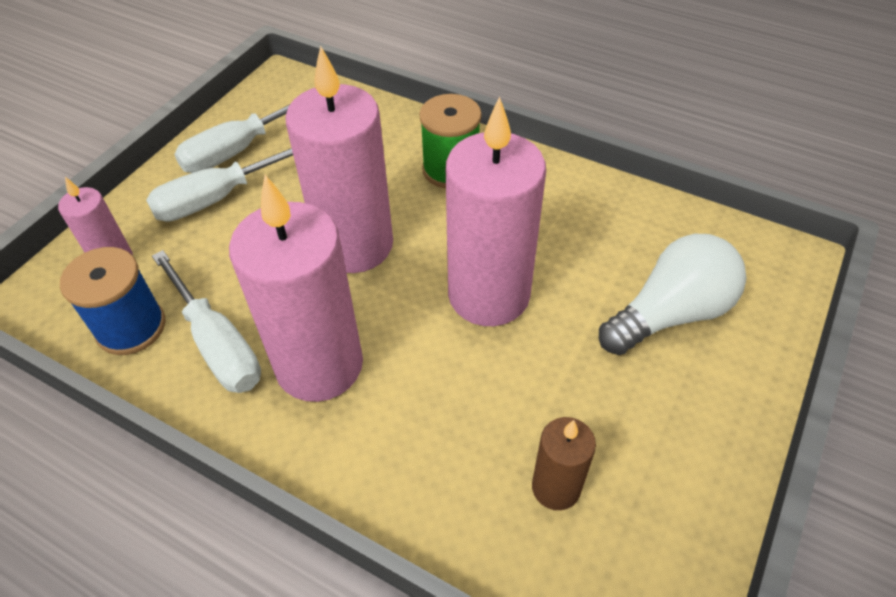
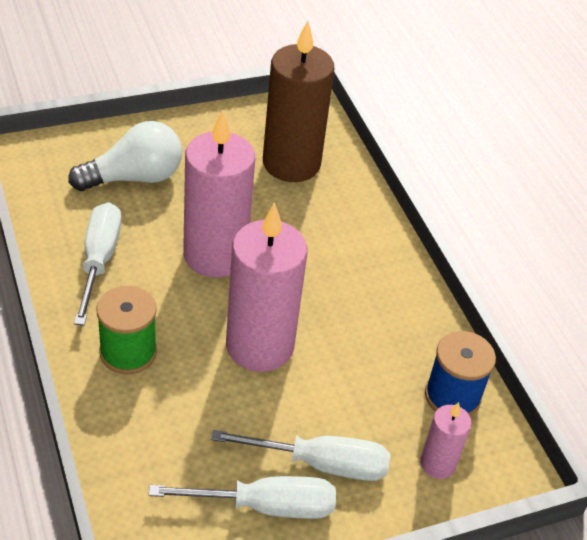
camera: 145 degrees left, 5 degrees down
white screwdriver [152,250,261,393] -> white screwdriver moved to [74,202,121,326]
pink candle [229,175,363,402] -> none
brown candle [532,417,596,510] -> brown candle [263,21,334,182], size x2.03
white light bulb [599,234,746,355] -> white light bulb turned 150 degrees clockwise [68,121,182,191]

